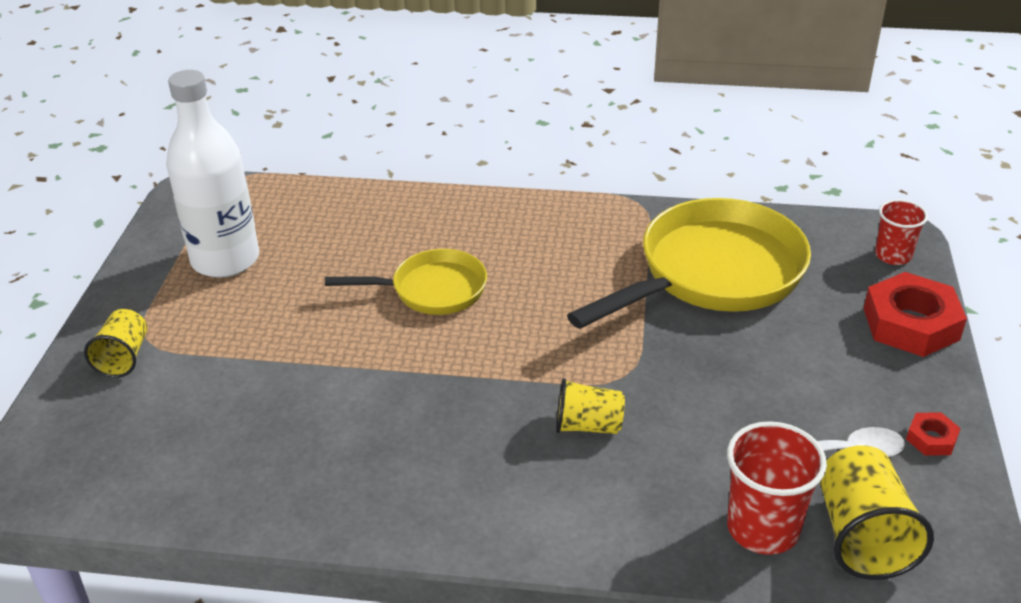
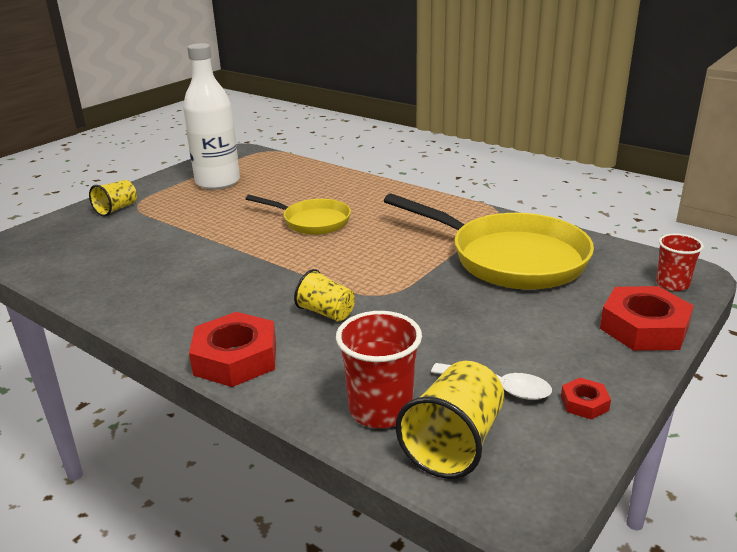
camera: 30 degrees right, 10 degrees down
yellow pan [567,198,811,329] -> yellow pan turned 45 degrees clockwise [384,194,594,290]
none -> red nut [189,312,276,387]

